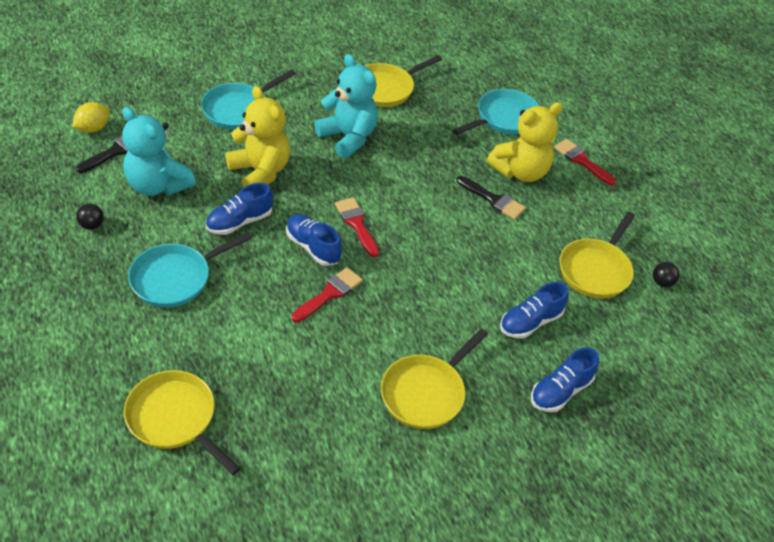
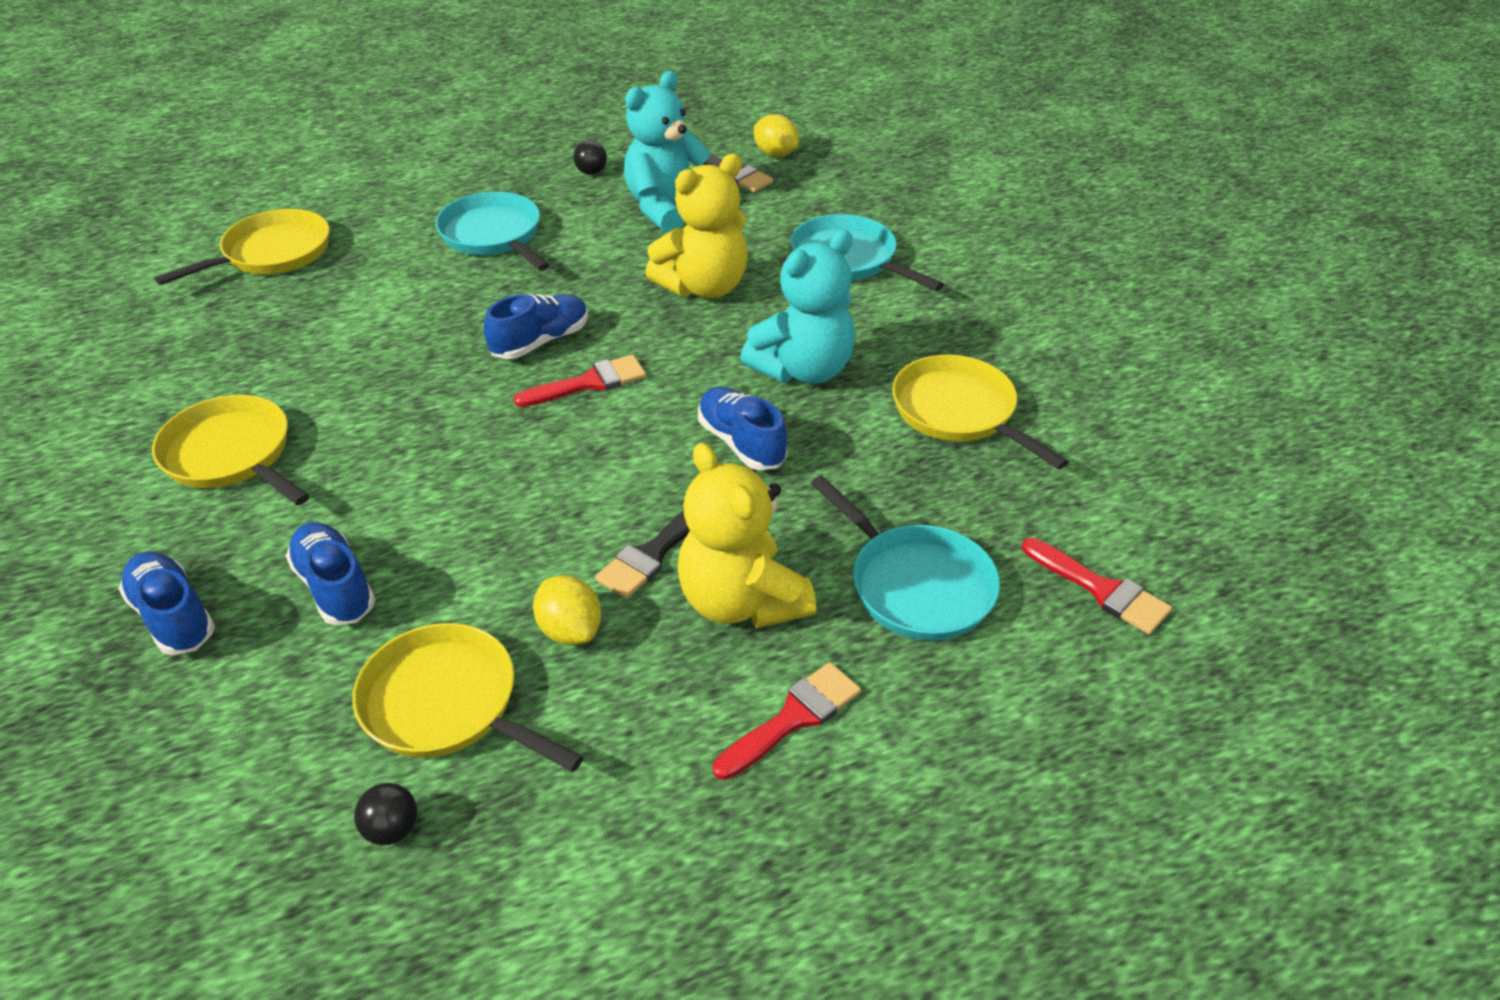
camera: 95 degrees right, 5 degrees down
blue shoe [206,183,273,235] -> blue shoe moved to [698,387,787,470]
red brush [292,267,363,322] -> red brush moved to [1022,538,1172,634]
none -> yellow lemon [533,575,601,645]

